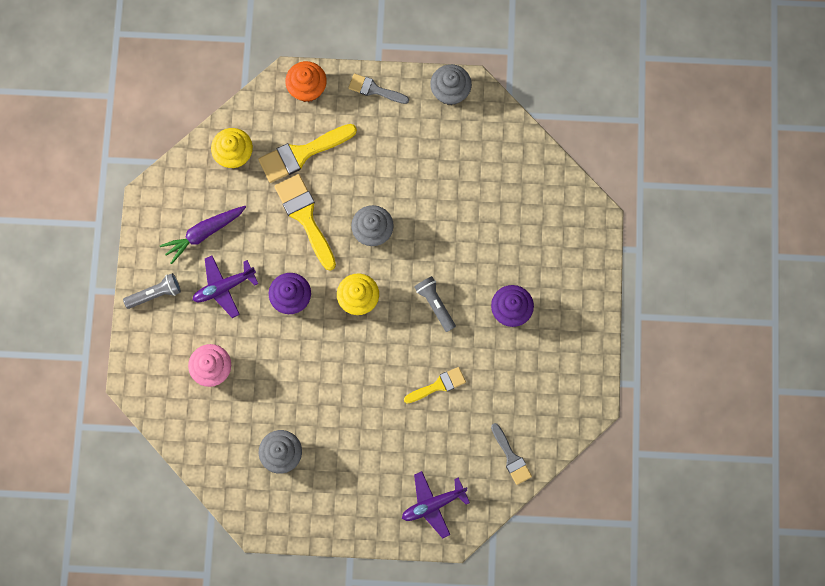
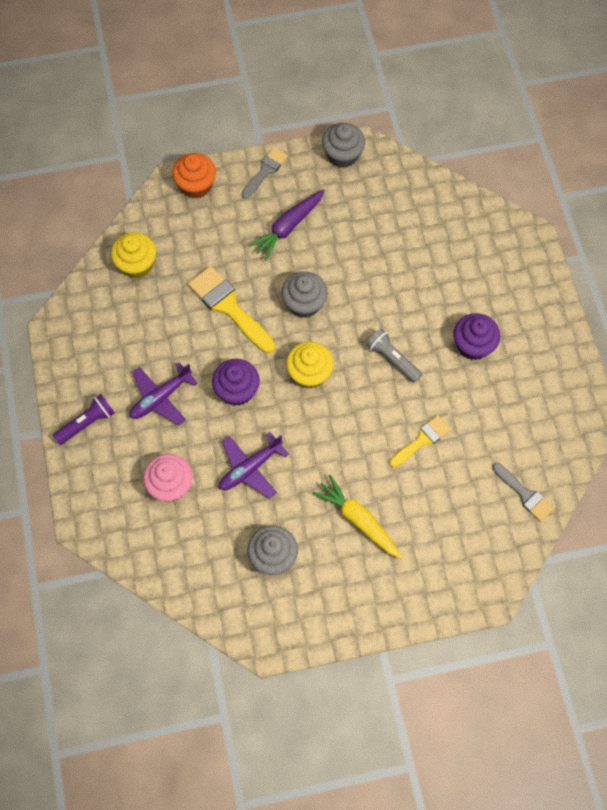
camera: 15 degrees left, 10 degrees down
grey flashlight [123,273,181,309] -> purple flashlight [53,394,115,445]
purple carrot [160,206,246,264] -> purple carrot moved to [249,190,325,260]
yellow brush [258,124,357,183] -> none
grey brush [348,74,409,104] -> grey brush turned 120 degrees clockwise [242,147,288,199]
purple plane [402,471,470,538] -> purple plane moved to [219,432,289,498]
none -> yellow carrot [312,475,403,559]

